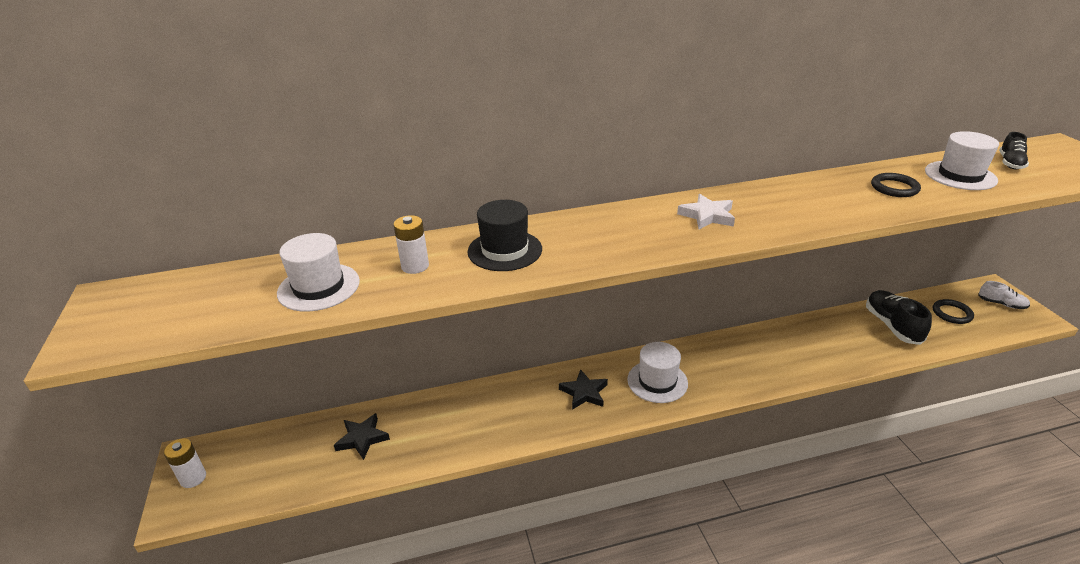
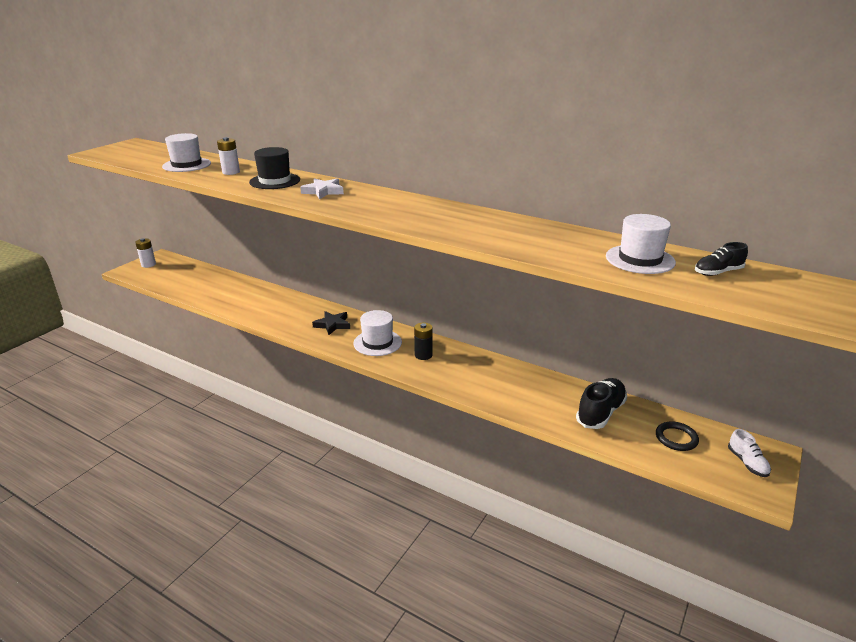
camera: 45 degrees right, 5 degrees down
black star [334,413,390,460] -> none
white star [677,194,735,230] -> white star moved to [300,178,344,199]
black ring [871,173,921,197] -> none
none -> black battery [414,323,433,360]

